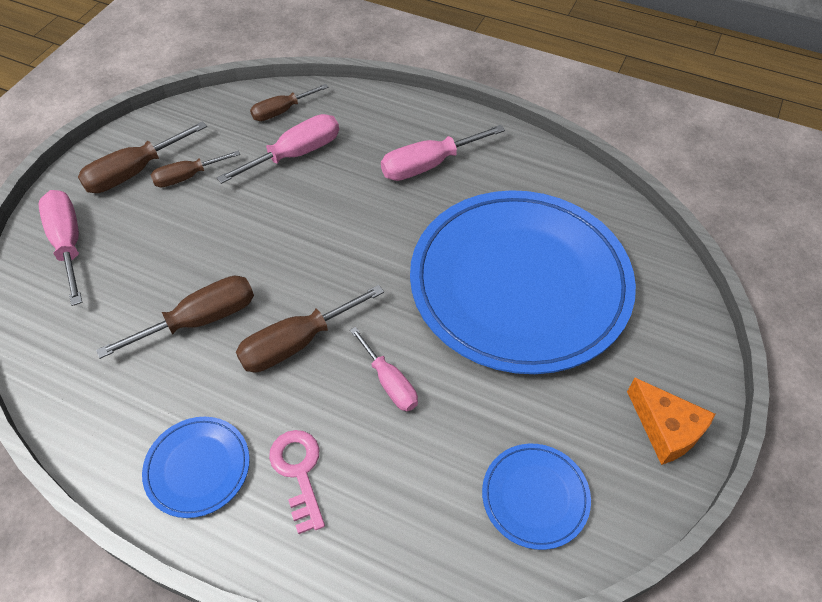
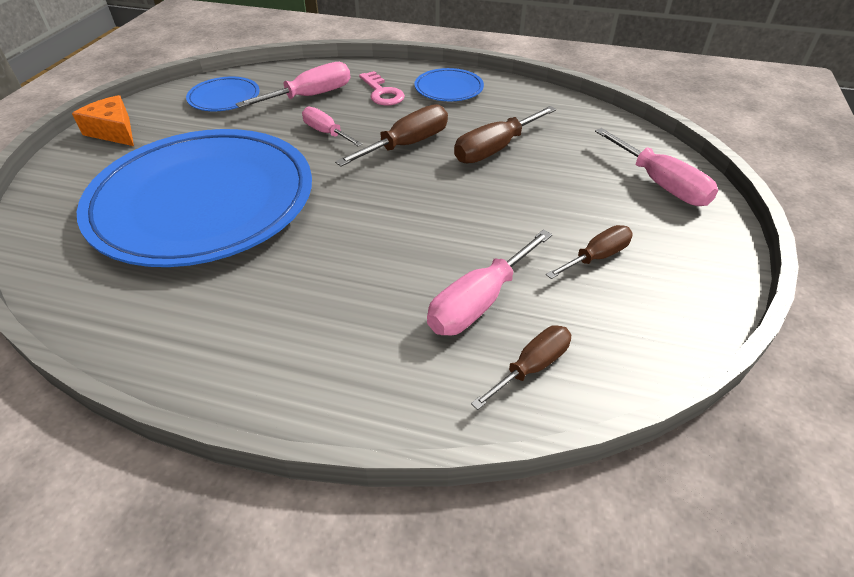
camera: 170 degrees right, 10 degrees down
brown screwdriver [78,121,207,193] -> none
pink screwdriver [381,125,505,181] -> pink screwdriver moved to [236,62,350,108]

